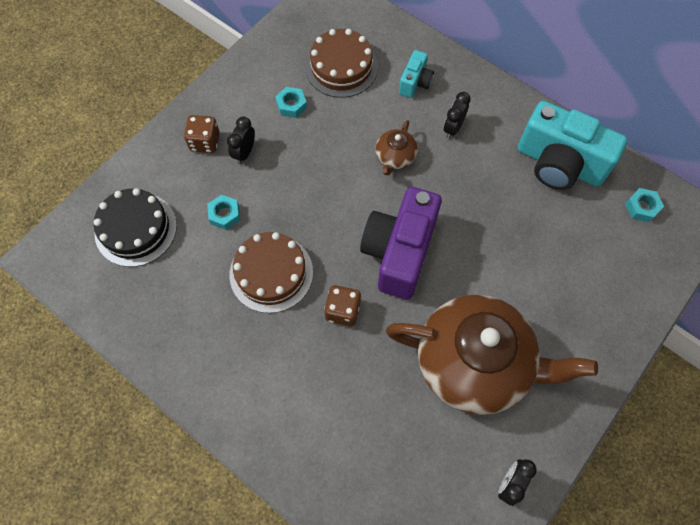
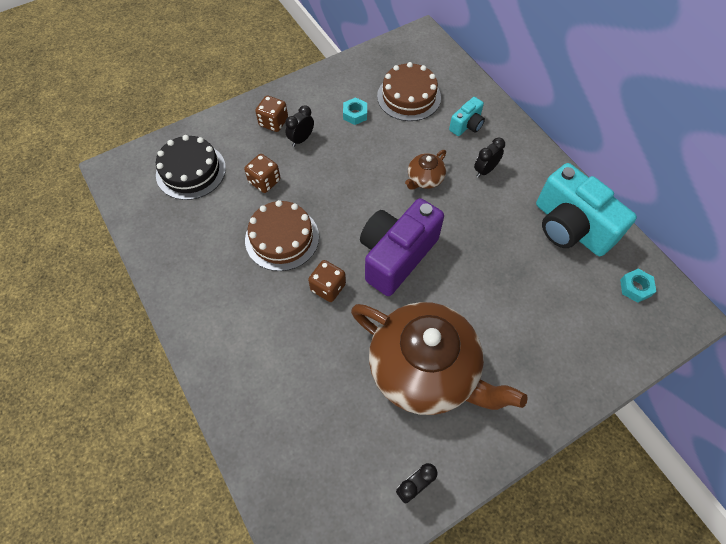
camera: 20 degrees right, 5 degrees down
turquoise nut [207,195,240,230] -> brown dice [244,154,281,193]

